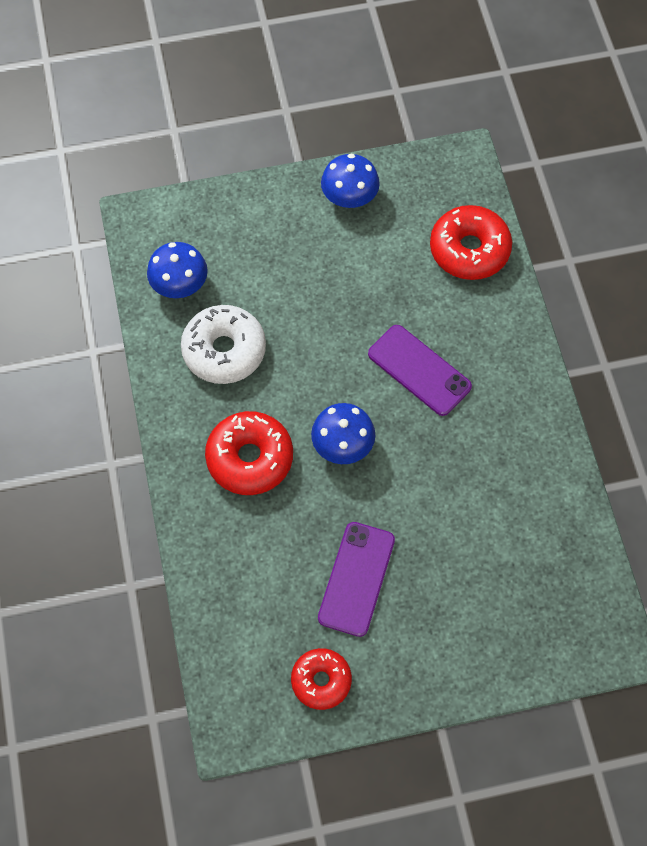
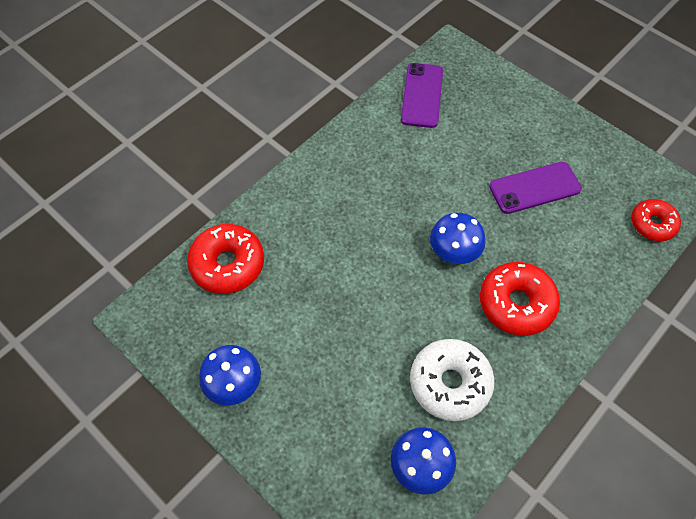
camera: 125 degrees left, 5 degrees down
red donut [291,648,352,710] -> red donut moved to [631,199,681,241]
purple phone [368,325,472,416] -> purple phone moved to [401,63,443,128]

